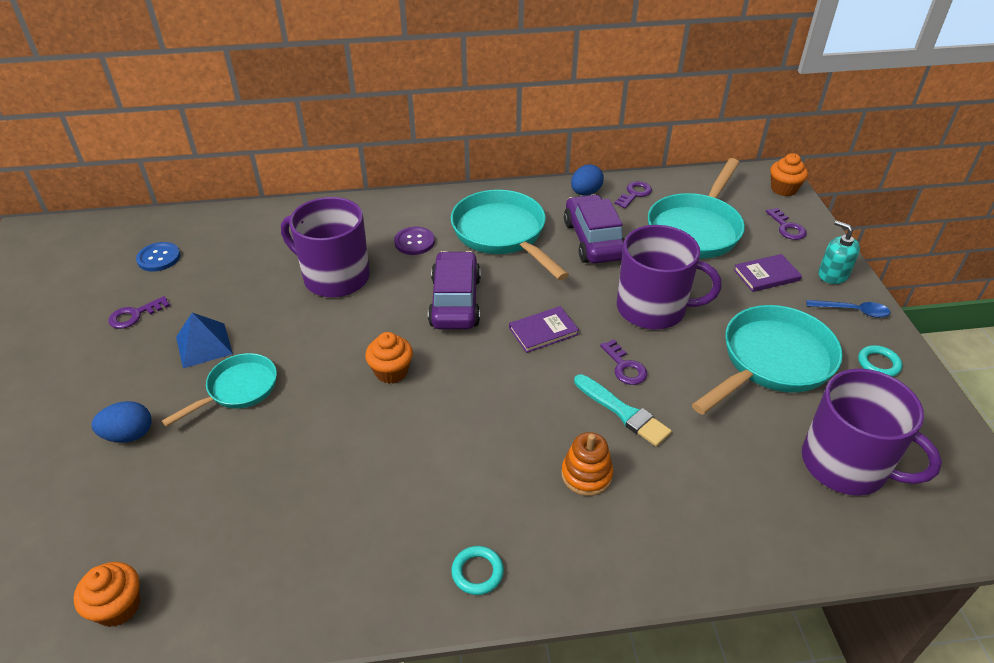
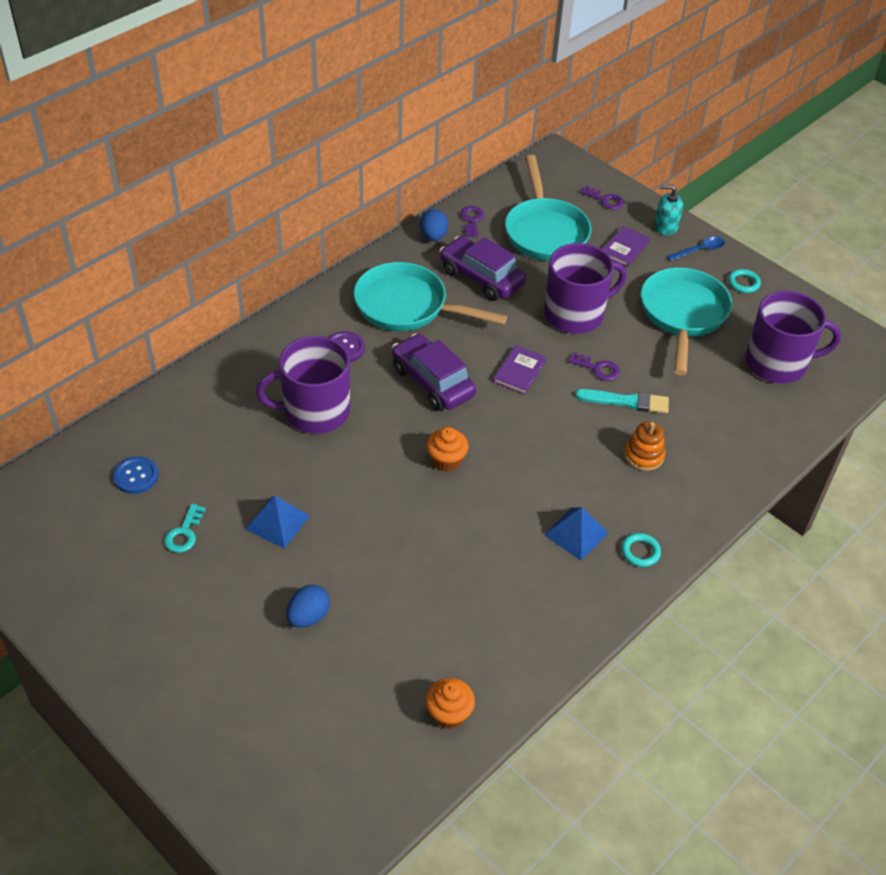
camera: 40 degrees left, 5 degrees up
purple key [108,296,170,329] -> turquoise key [164,504,206,553]
turquoise pan [162,353,277,427] -> none
orange cupcake [770,153,808,196] -> none
none -> blue pyramid [544,507,609,561]

